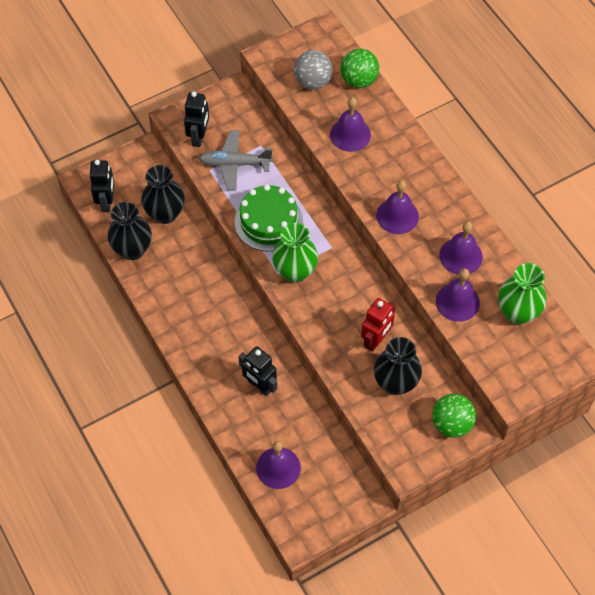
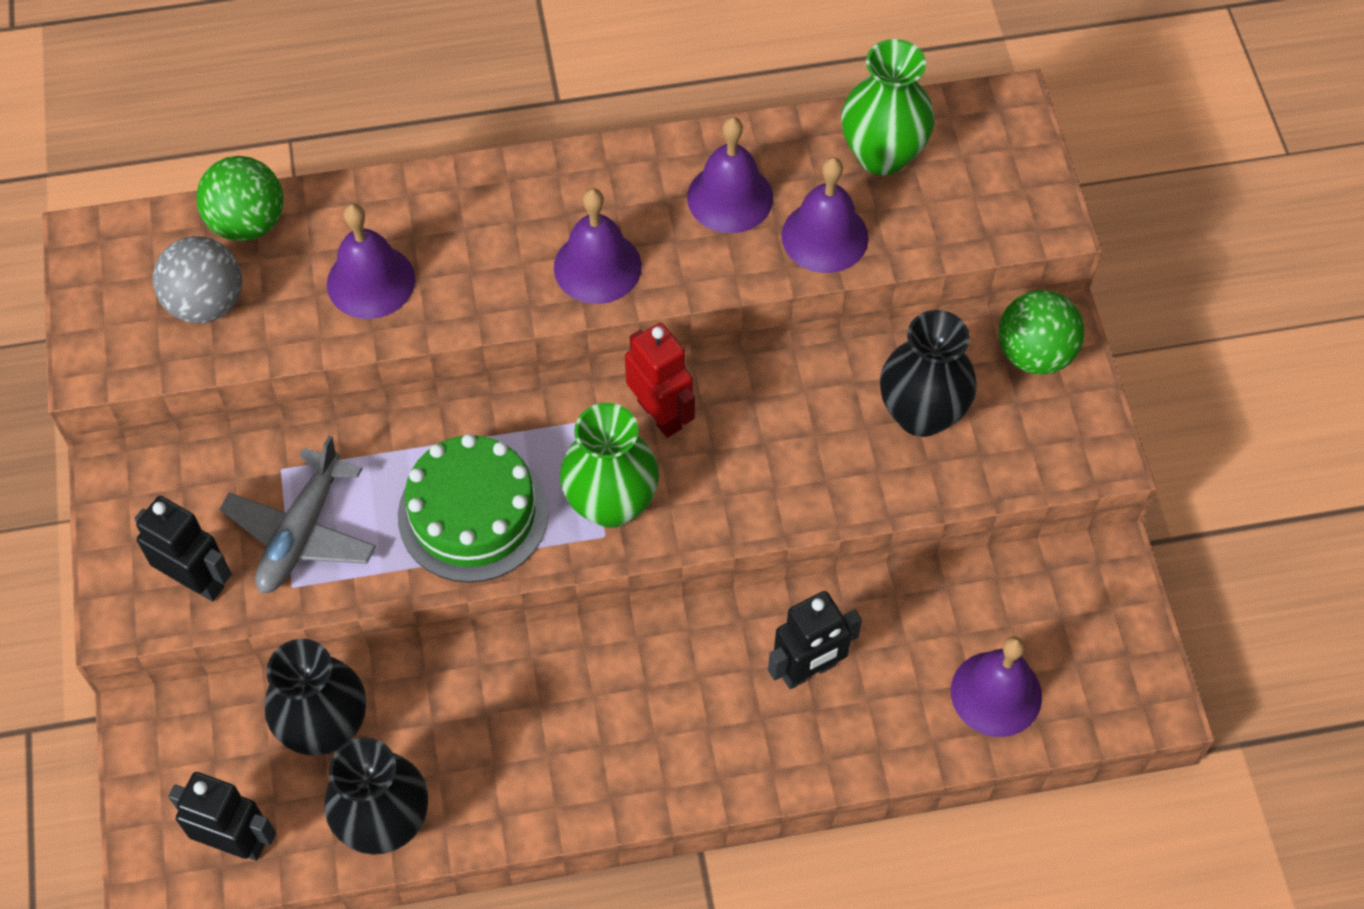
camera: 70 degrees left, 0 degrees up
red robot [361,298,396,351] -> red robot moved to [625,323,695,438]

